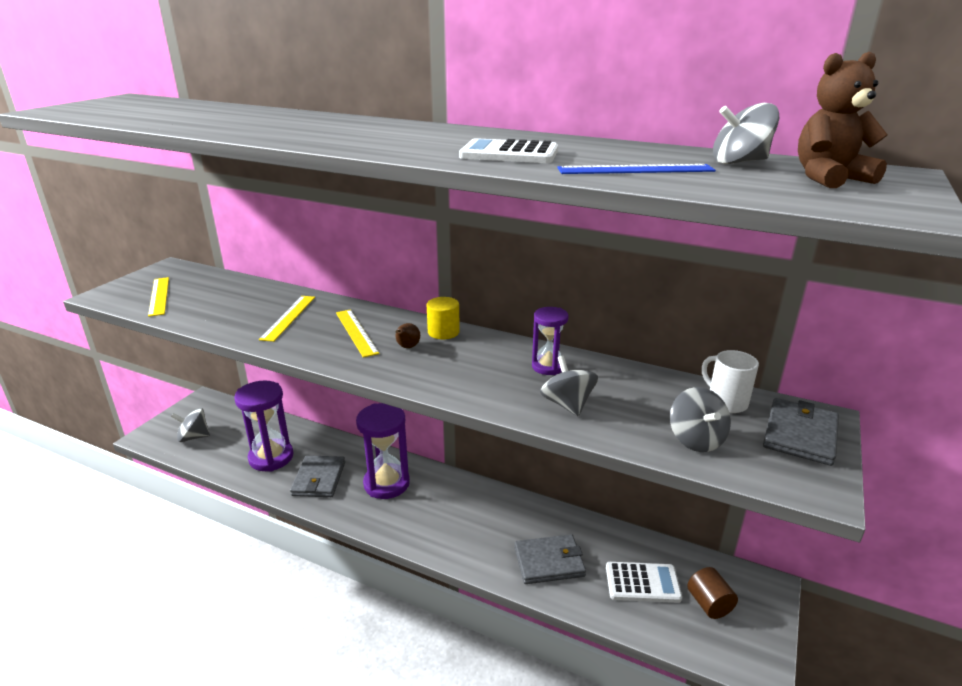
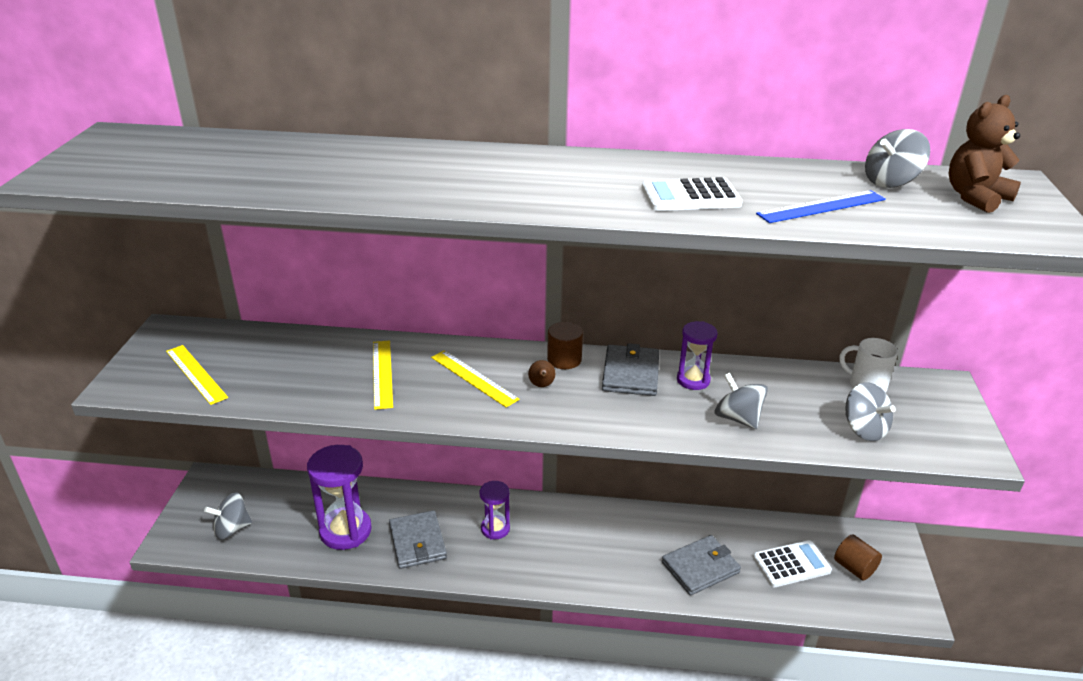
camera: 20 degrees left, 5 degrees up
purple hourglass [356,403,410,499] -> purple hourglass [480,481,510,540], size x0.57
yellow cylinder [427,297,460,339] -> brown cylinder [547,322,583,369]
grey wallet [763,398,839,466] -> grey wallet moved to [602,343,659,396]

